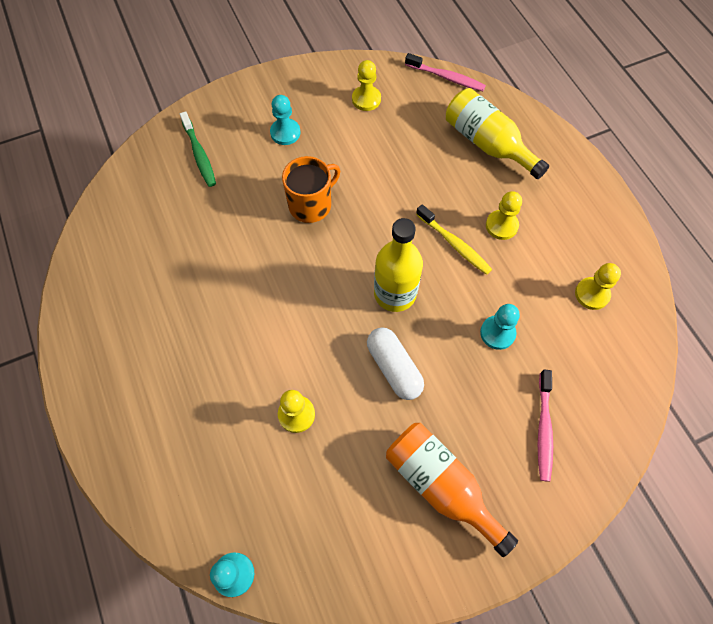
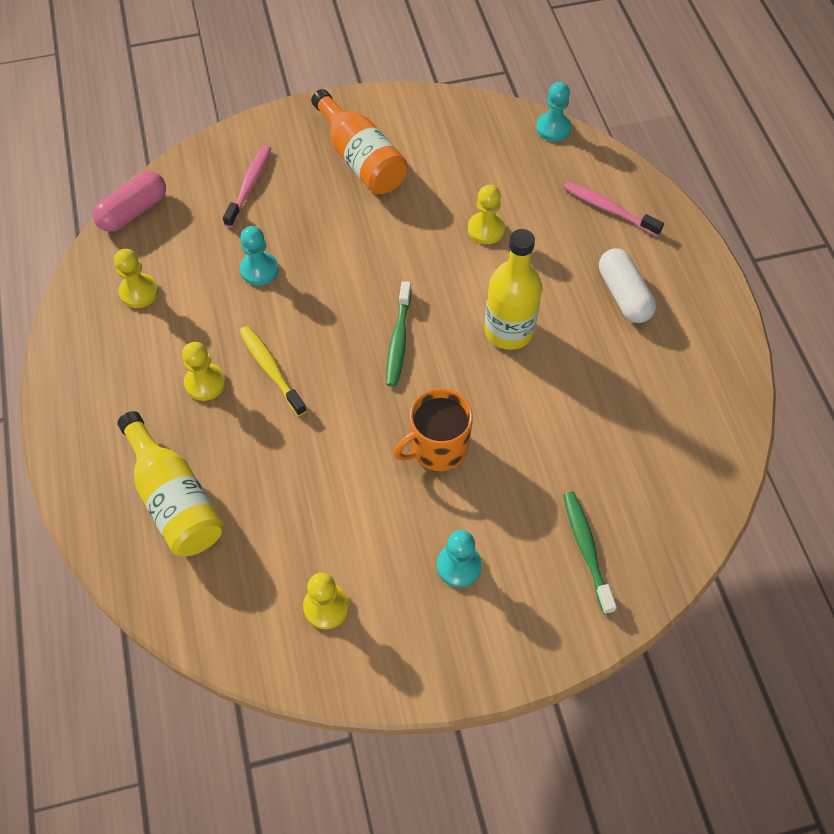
camera: 170 degrees left, 5 degrees down
white capsule [367,327,424,400] -> white capsule moved to [599,248,656,323]
yellow bottle [374,218,423,312] -> yellow bottle moved to [485,229,542,350]
pink toothbrush [405,53,486,91] -> pink toothbrush moved to [563,181,664,236]
none -> pink capsule [93,171,166,232]
none -> green toothbrush [386,281,411,387]

